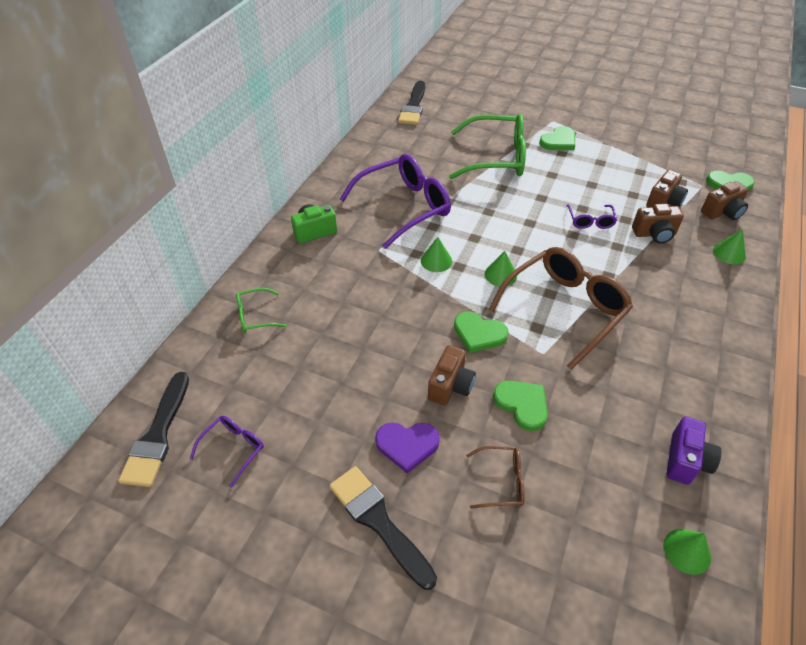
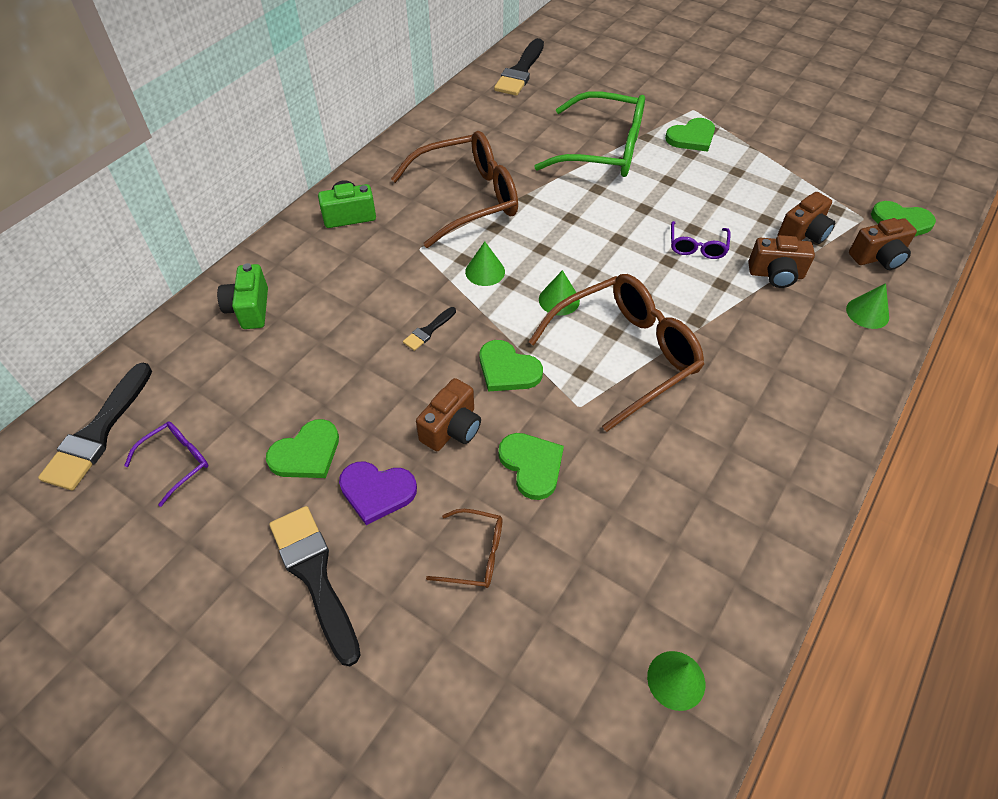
camera: 10 degrees right, 5 degrees up
green glasses [236,288,287,333] -> green camera [217,263,268,329]
purple glasses [340,154,451,249] -> brown glasses [391,131,518,248]
purple camera [667,417,722,485] -> none
none -> green heart [266,419,339,478]
none -> black brush [403,307,456,351]

